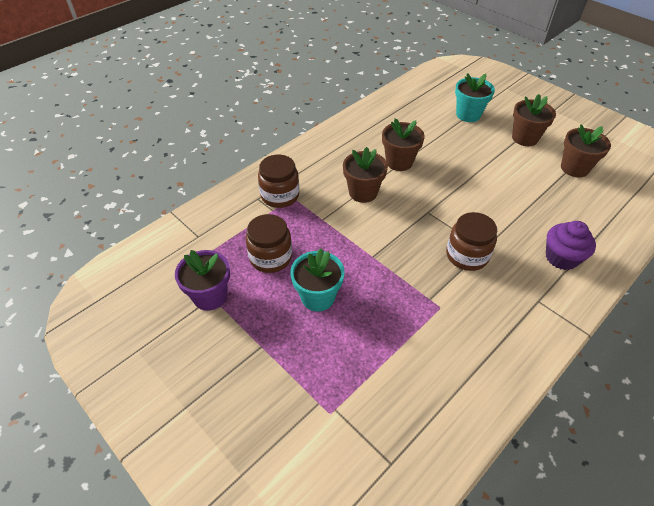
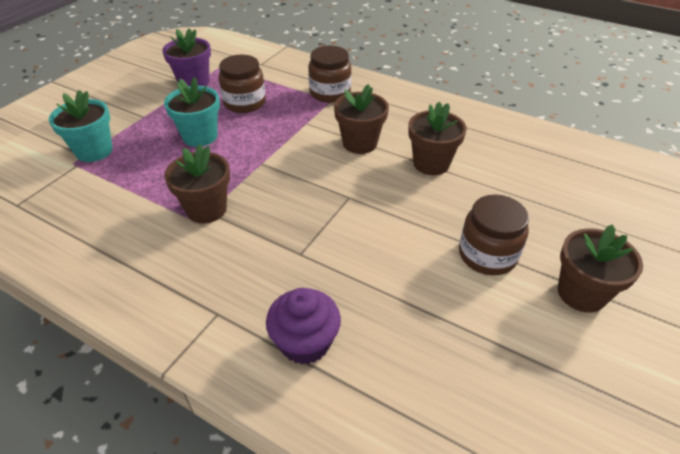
camera: 75 degrees right, 5 degrees down
brown jar [446,212,497,271] -> brown jar moved to [459,195,529,275]
turquoise flower pot [455,73,495,122] -> turquoise flower pot moved to [49,90,113,162]
brown flower pot [561,124,611,177] -> brown flower pot moved to [164,144,230,224]

